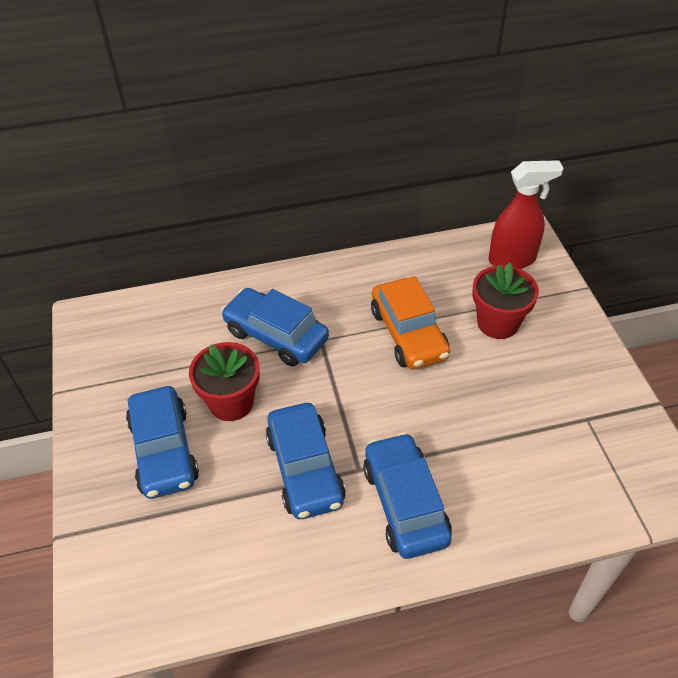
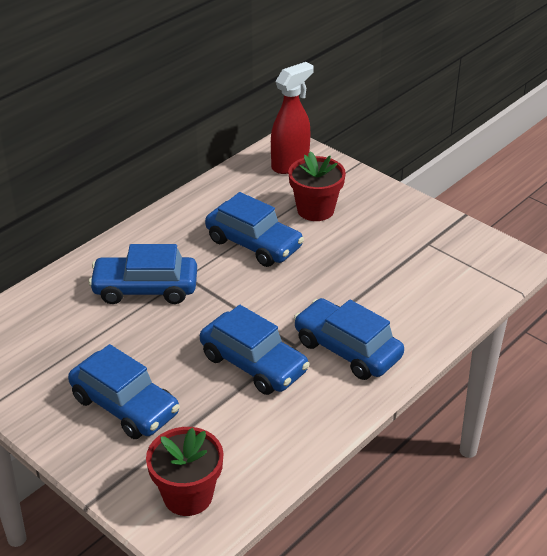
camera: 35 degrees left, 10 degrees down
red flower pot [189,342,260,421] -> red flower pot moved to [146,427,224,516]
orange car [371,276,450,370] -> blue car [205,192,304,267]

